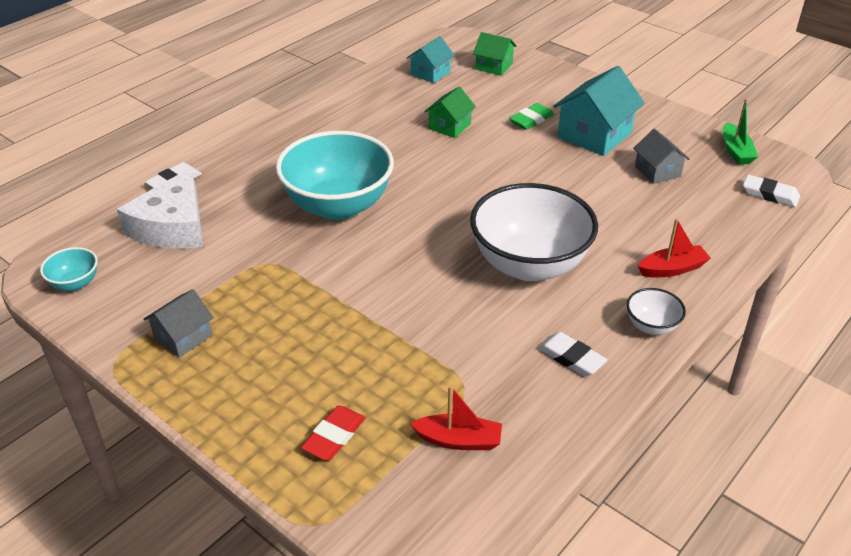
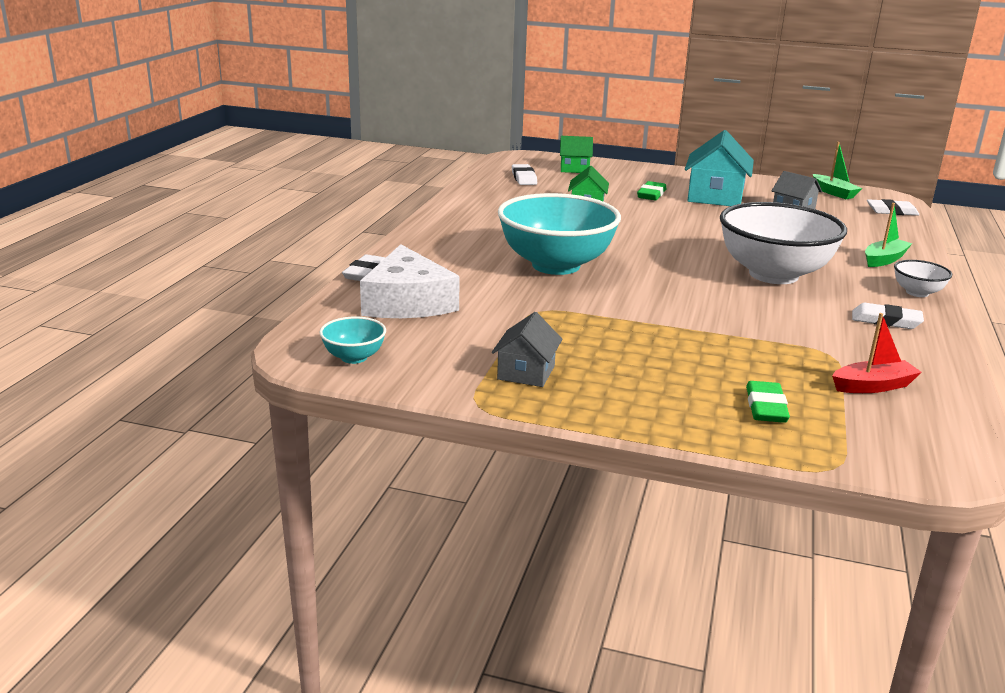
camera: 25 degrees left, 15 degrees down
red eraser [301,405,366,461] -> green eraser [746,381,790,423]
turquoise house [407,36,455,83] -> white eraser [512,164,537,185]
red boat [638,218,711,277] -> green boat [865,203,912,267]

